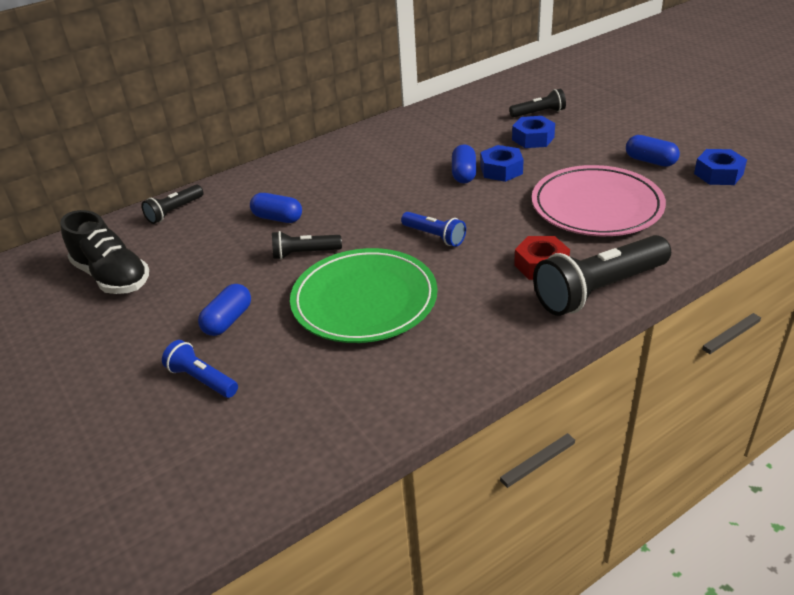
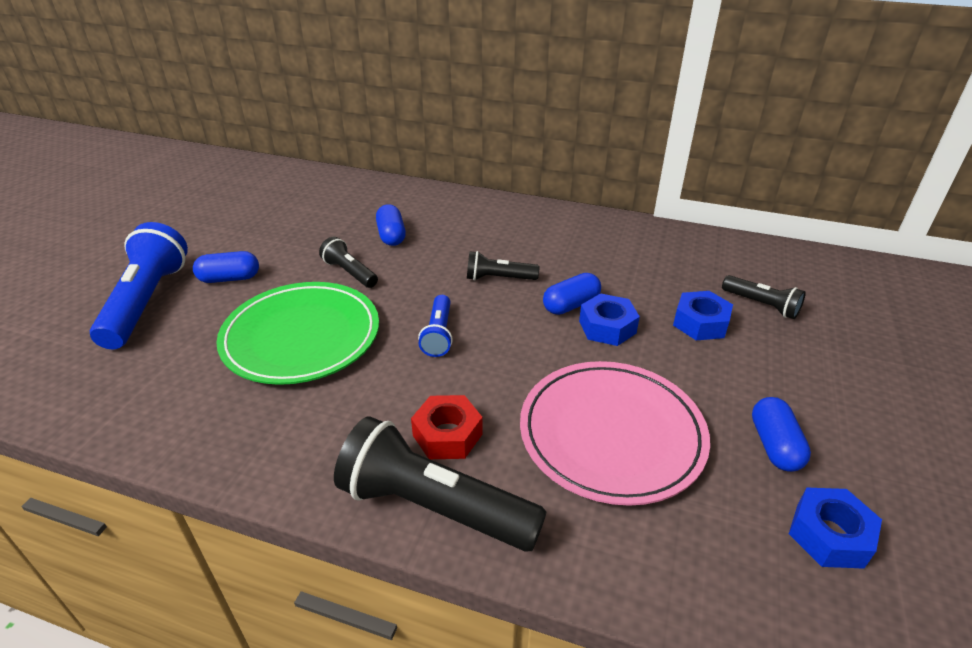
camera: 50 degrees right, 0 degrees up
black shoe [60,210,149,294] -> none
black flashlight [141,185,203,224] -> black flashlight moved to [467,251,539,281]
blue flashlight [162,340,238,398] -> blue flashlight [90,222,188,349], size x1.90

